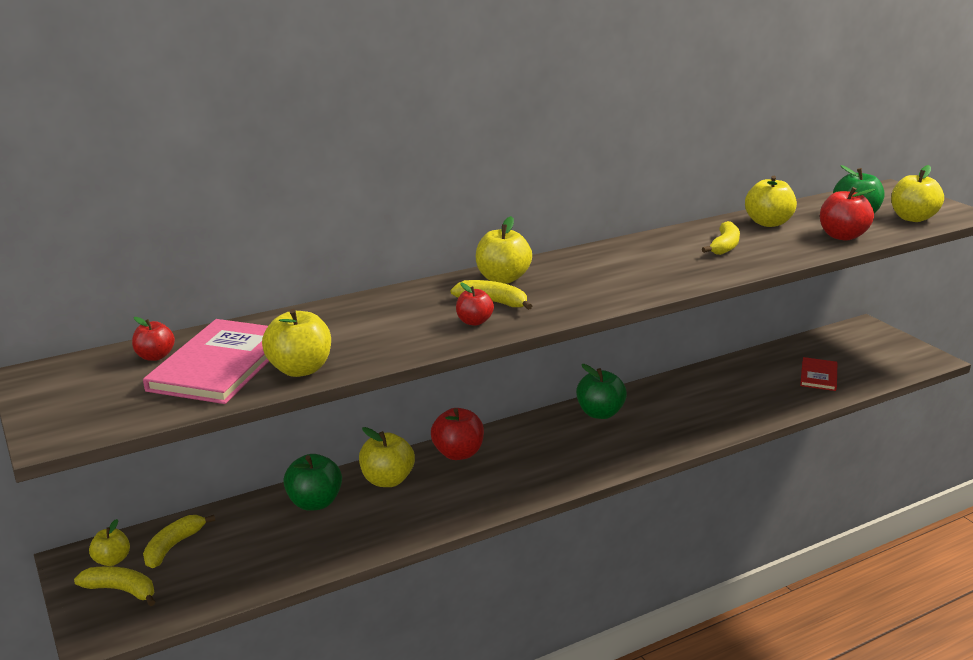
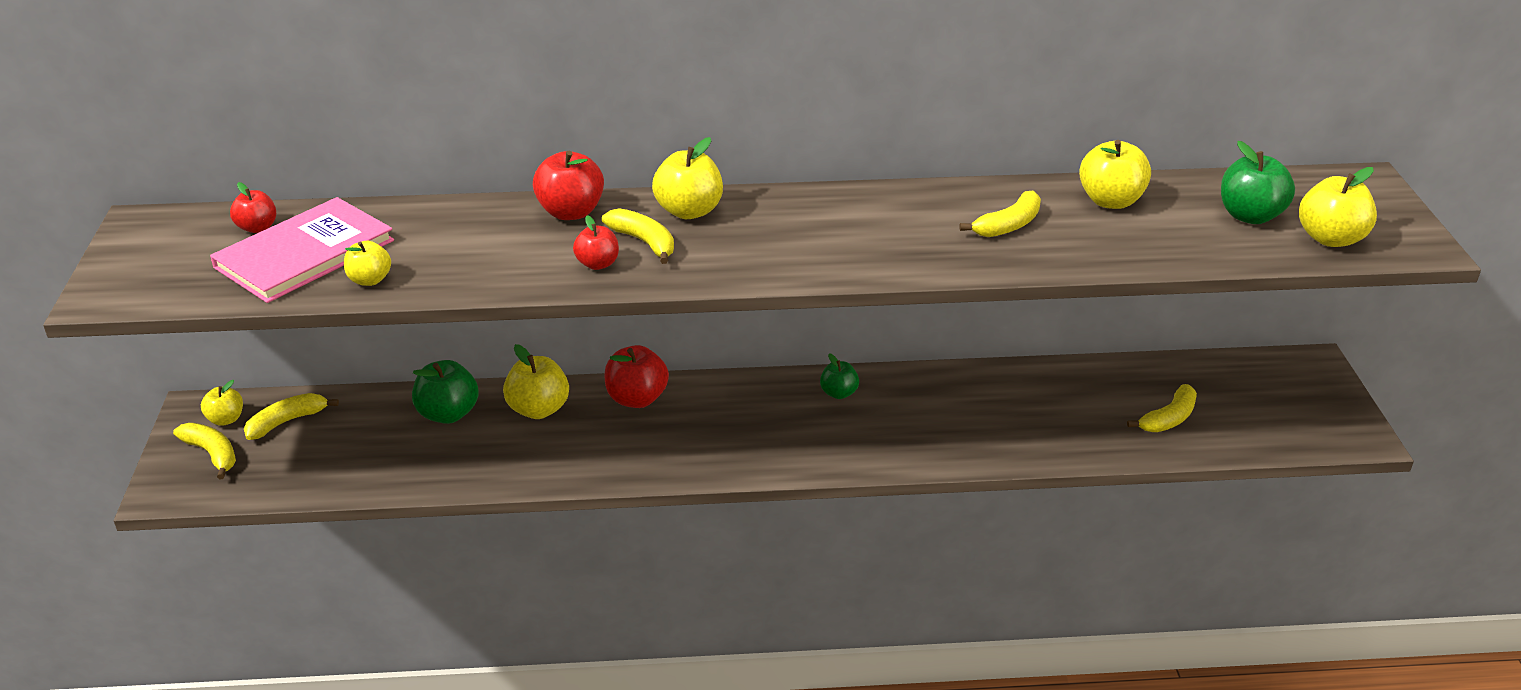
camera: 25 degrees right, 10 degrees up
yellow apple [262,309,331,377] -> yellow apple [344,241,391,286], size x0.61
green apple [576,364,627,419] -> green apple [820,353,859,399], size x0.61
red book [800,357,837,391] -> yellow banana [1127,384,1197,432]
red apple [820,187,875,241] -> red apple moved to [533,151,604,220]

